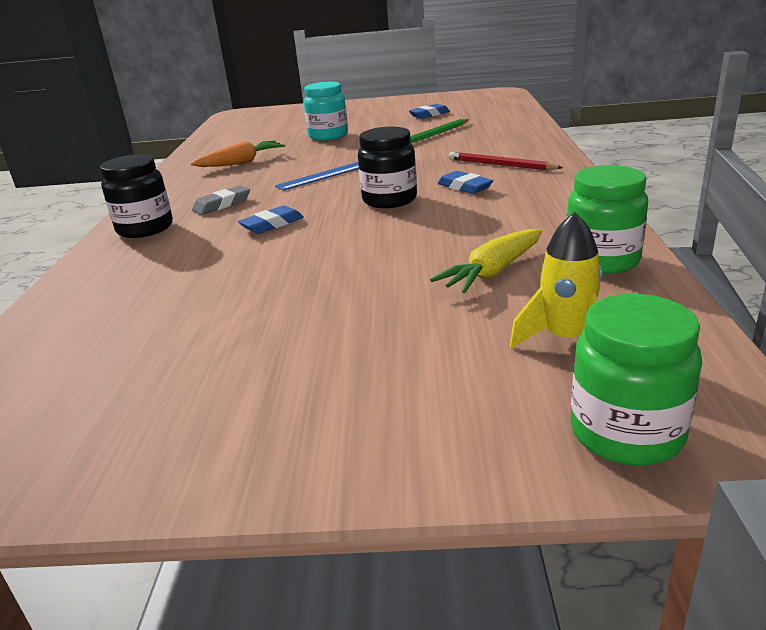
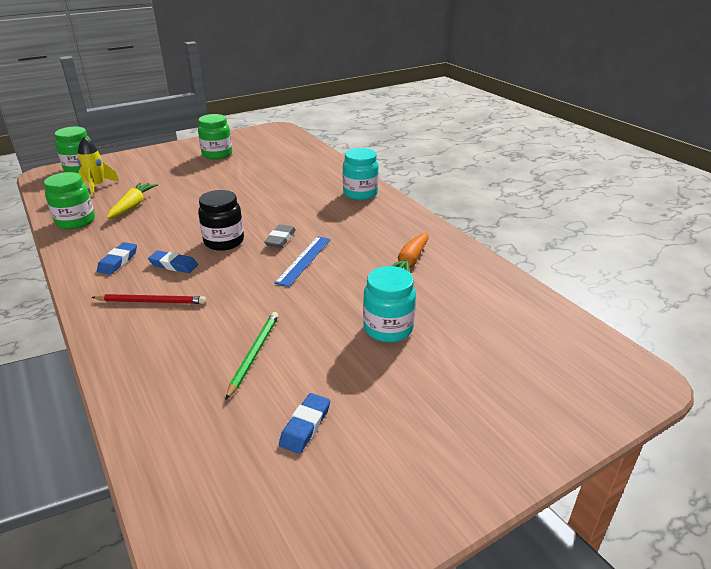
camera: 145 degrees right, 5 degrees up
black jar [100,154,173,238] -> turquoise jar [343,148,379,200]
grey eraser [192,185,250,215] -> grey eraser moved to [264,224,296,248]
blue eraser [238,205,304,234] -> blue eraser moved to [97,242,137,275]
none -> green jar [198,114,232,159]

